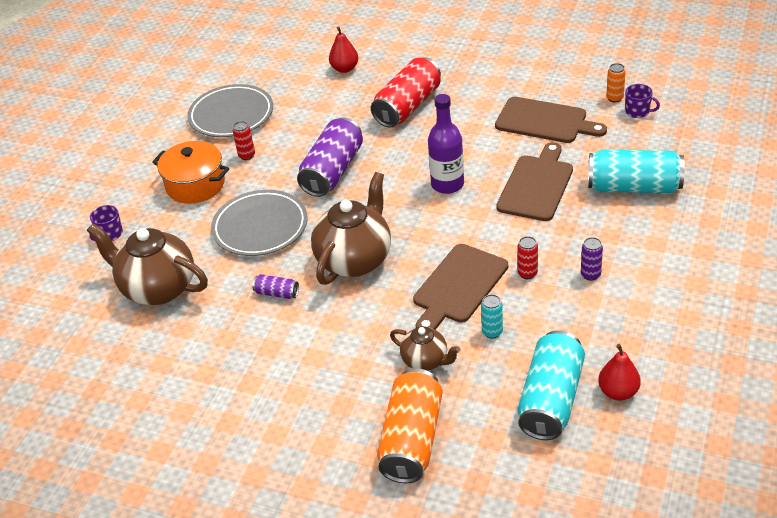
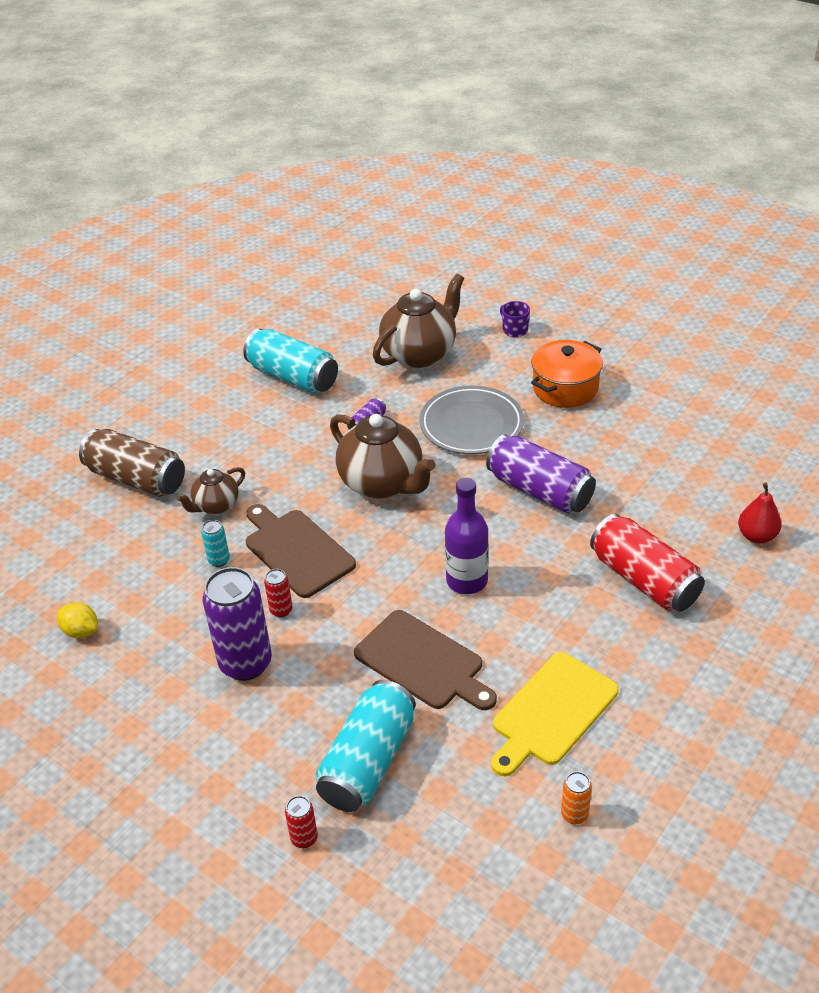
camera: 105 degrees right, 0 degrees up
grey plate [187,84,273,137] -> none
red can [233,121,255,160] -> red can moved to [285,796,318,848]
orange can [377,368,443,483] -> brown can [79,429,185,497]
brown cutting board [495,97,607,143] -> yellow cutting board [491,652,619,776]
turquoise can [518,330,585,440] -> turquoise can moved to [243,328,338,393]
purple can [581,237,603,281] -> purple can [203,567,272,681], size x2.23
red pear [598,344,640,400] -> yellow lemon [57,602,98,638]
purple mug [625,84,660,118] -> none

